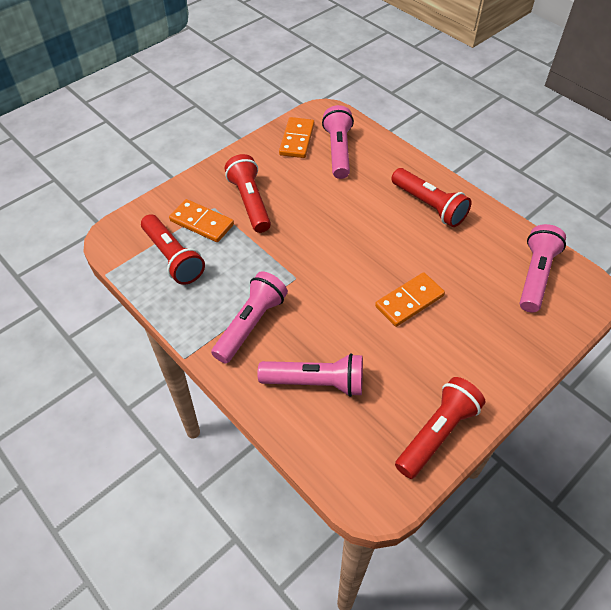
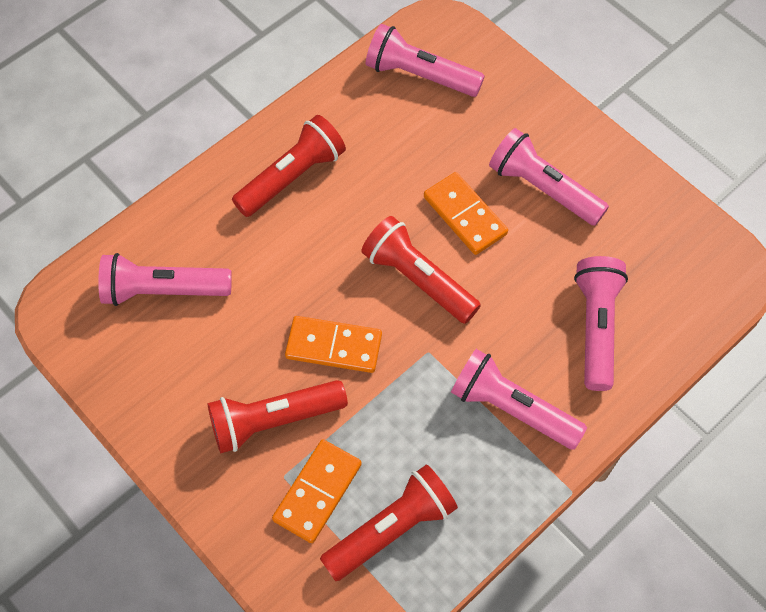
camera: 90 degrees left, 10 degrees up
orange domino [279,117,314,158] -> orange domino moved to [285,316,382,373]
red flashlight [395,377,486,479] -> red flashlight moved to [361,216,481,324]
none -> pink flashlight [489,128,609,226]

